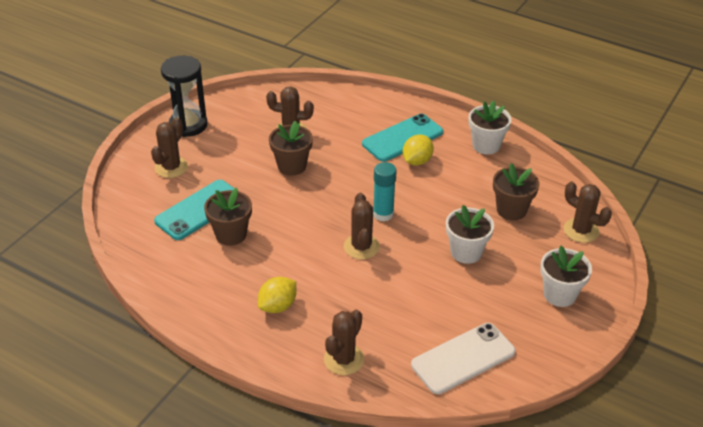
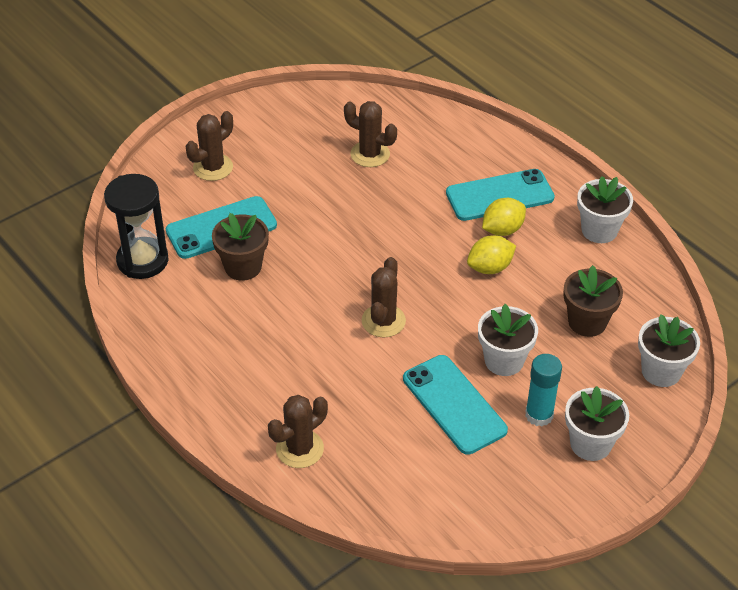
camera: 20 degrees right, 5 degrees up
black hourglass [161,56,208,137] -> black hourglass moved to [104,174,169,279]
yellow lemon [258,277,296,313] -> yellow lemon moved to [467,235,516,274]
brown flower pot [269,121,313,176] -> none
turquoise glue stick [373,162,397,222] -> turquoise glue stick moved to [525,354,562,426]
white phone [411,323,516,394] -> none
brown cactus [564,182,612,243] -> white flower pot [638,314,700,387]
none -> turquoise phone [403,355,508,455]

